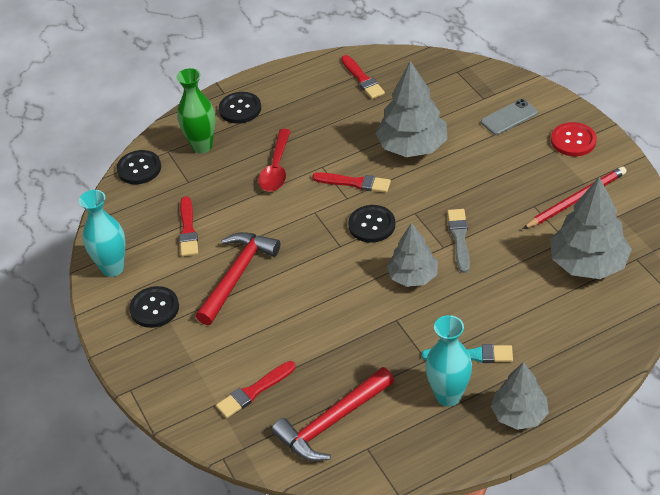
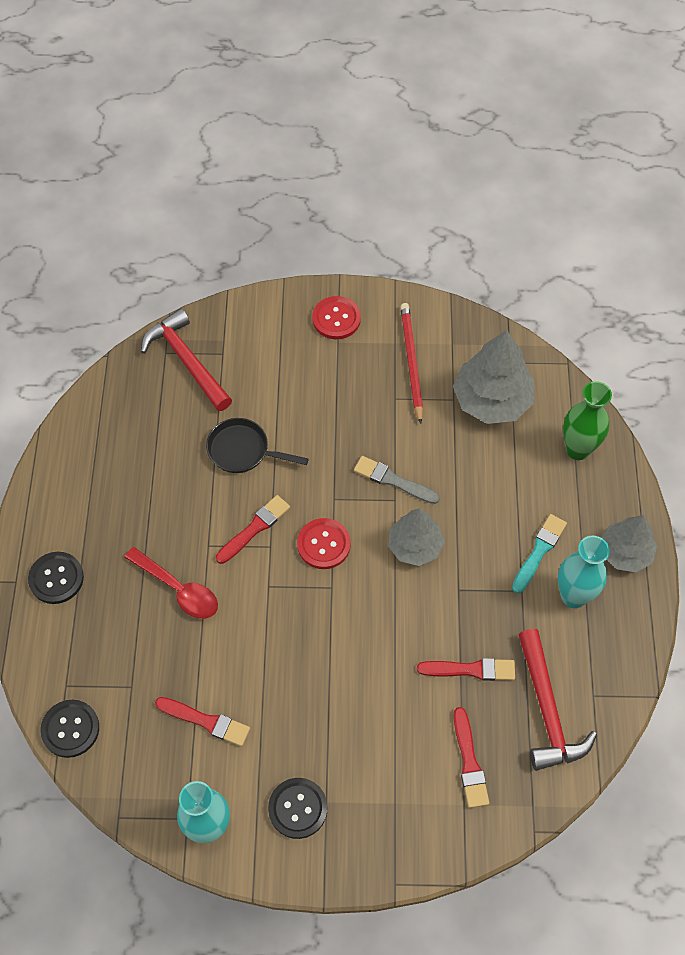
camera: 65 degrees left, 15 degrees up
green vase [176,68,215,153] -> green vase moved to [563,381,612,460]
red hammer [196,232,280,325] -> red hammer moved to [141,308,232,411]
red brush [341,55,385,99] -> red brush moved to [417,658,515,681]
black button [348,205,395,243] -> red button [297,518,351,569]
grey tree [375,61,448,157] -> black pan [206,418,309,473]
grey phone [481,99,538,135] -> none

